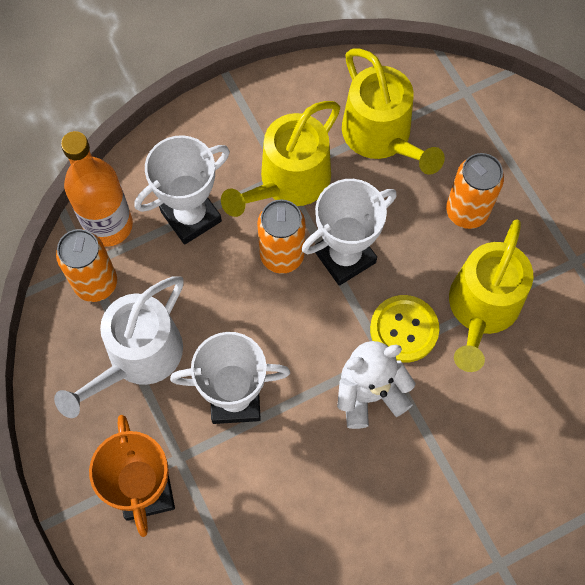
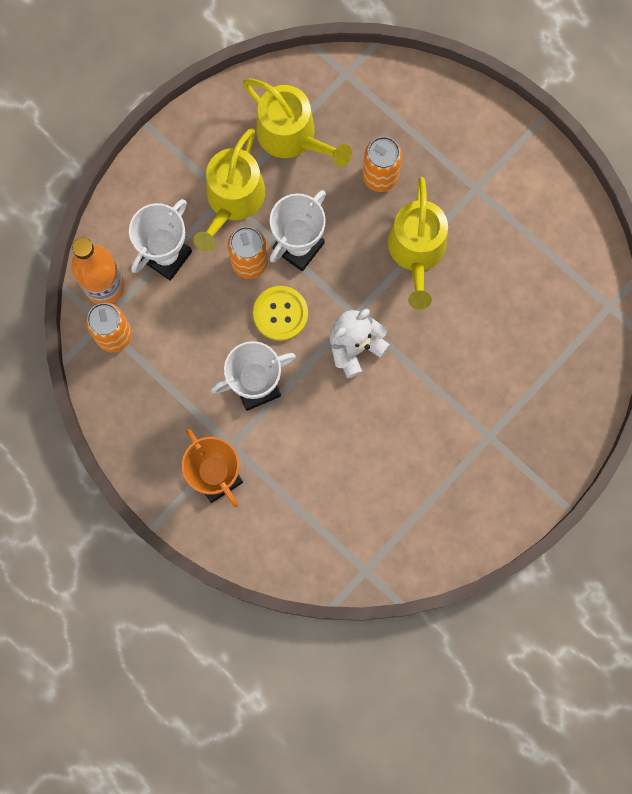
camera: 20 degrees left, 10 degrees up
white watering can [54,276,184,418] -> none
yellow button [370,295,439,363] -> yellow button moved to [253,286,308,341]

